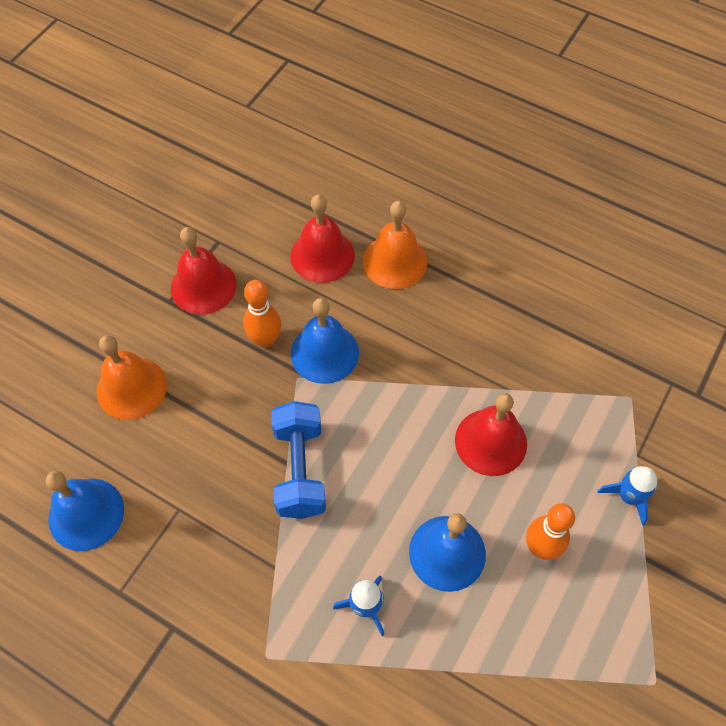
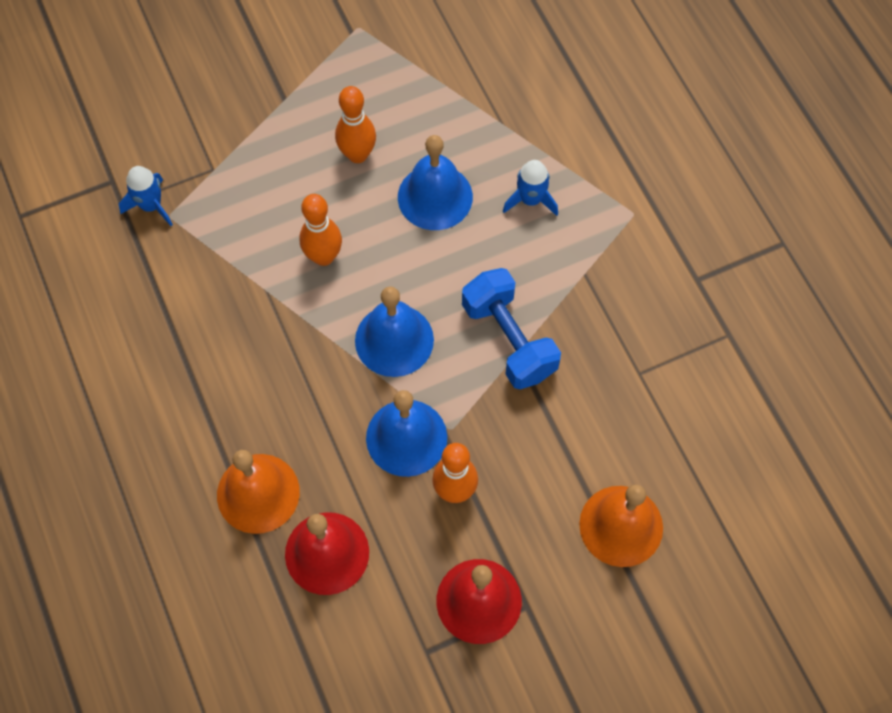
camera: 145 degrees left, 5 degrees up
blue bell [46,471,124,551] -> blue bell moved to [355,286,434,377]
blue dumbbell [271,401,326,519] -> blue dumbbell turned 60 degrees counterclockwise [462,268,561,389]
red bell [455,393,527,476] -> orange bowling pin [300,194,342,266]
blue rocket [597,466,657,526] -> blue rocket moved to [119,166,173,226]

